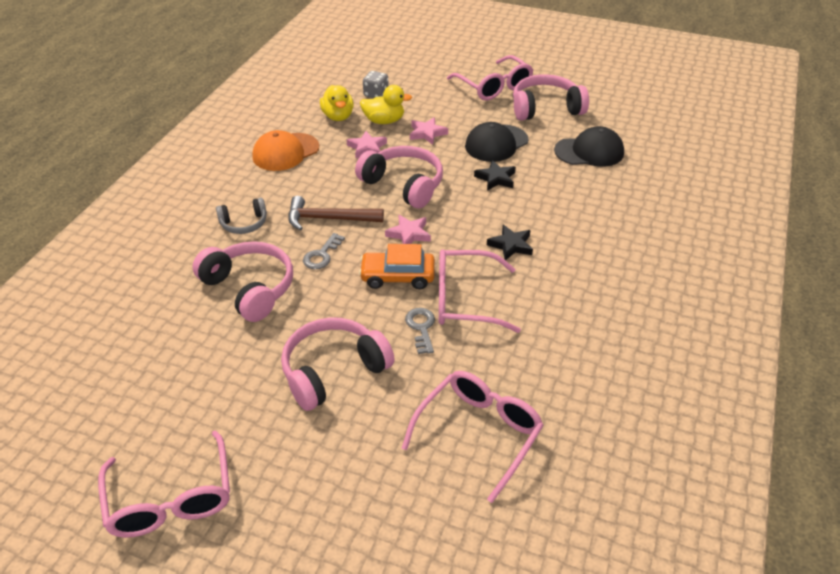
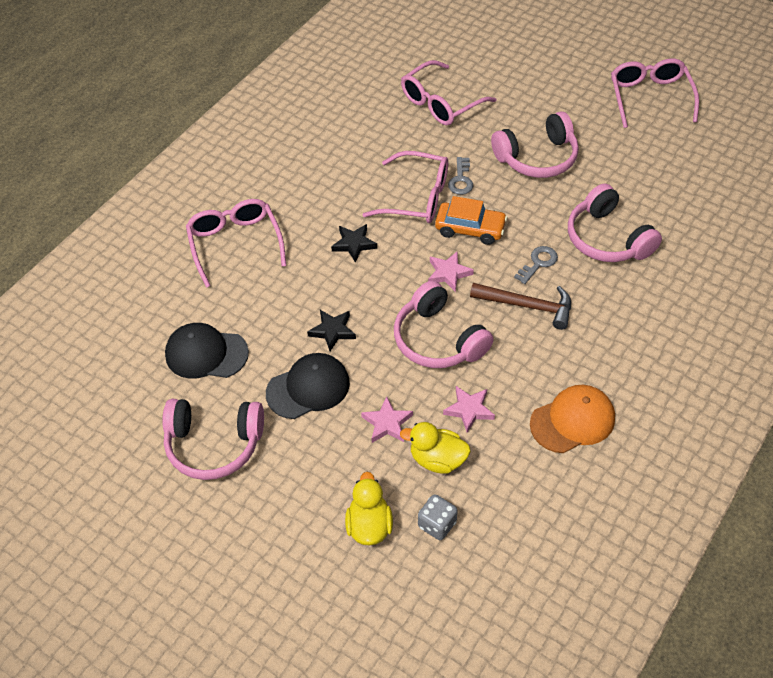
camera: 165 degrees left, 10 degrees up
grey headphones [216,198,267,234] -> none
yellow duck [320,85,354,121] -> yellow duck moved to [345,472,393,546]
pink glasses [447,55,533,101] -> pink glasses moved to [186,199,286,288]

